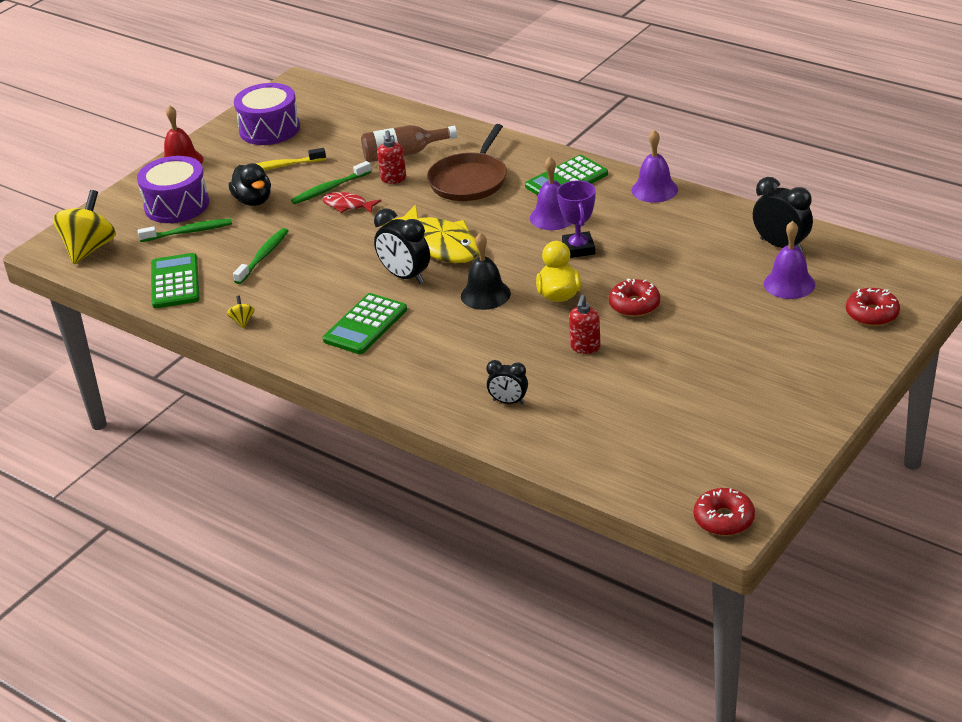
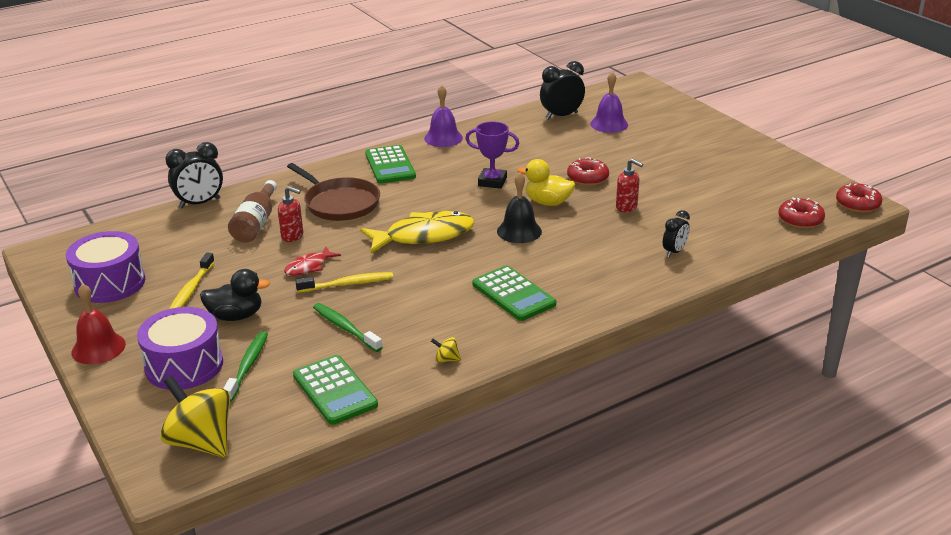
camera: 70 degrees left, 5 degrees down
green calculator [151,253,200,308] -> green calculator turned 135 degrees counterclockwise [293,355,378,425]
green toothbrush [291,161,371,204] -> none
black clock [374,208,430,284] -> black clock moved to [165,142,223,208]
purple bell [530,157,572,230] -> none
red donut [846,288,900,326] -> red donut moved to [778,197,825,229]
none -> yellow toothbrush [295,272,393,293]

